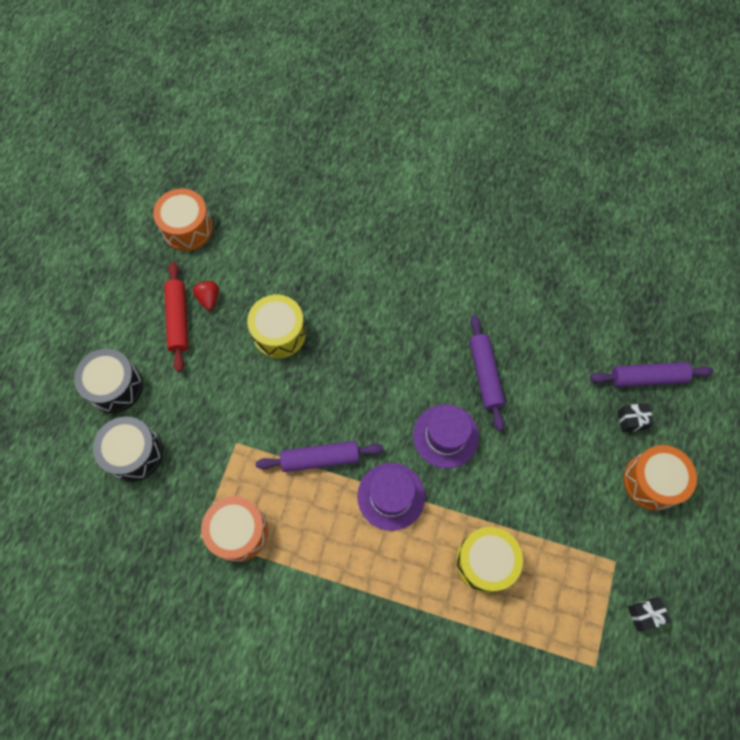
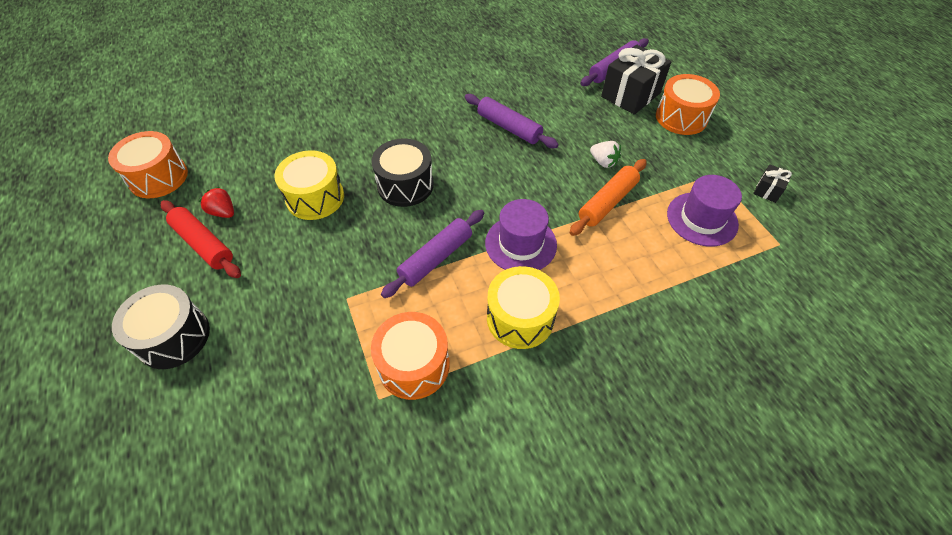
camera: 40 degrees left, 15 degrees down
black drum [93,416,163,482] -> black drum moved to [371,139,434,207]
purple hat [413,404,479,469] -> purple hat moved to [667,175,742,247]
yellow drum [456,527,523,593] -> yellow drum moved to [487,266,560,349]
black gift [617,403,654,432] -> black gift [601,45,672,115], size x2.10
none -> orange rolling pin [570,159,647,236]
none -> white strawberry [590,141,621,168]

